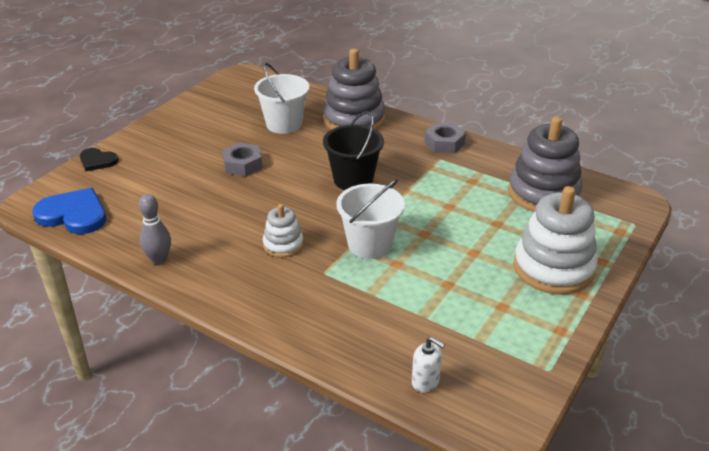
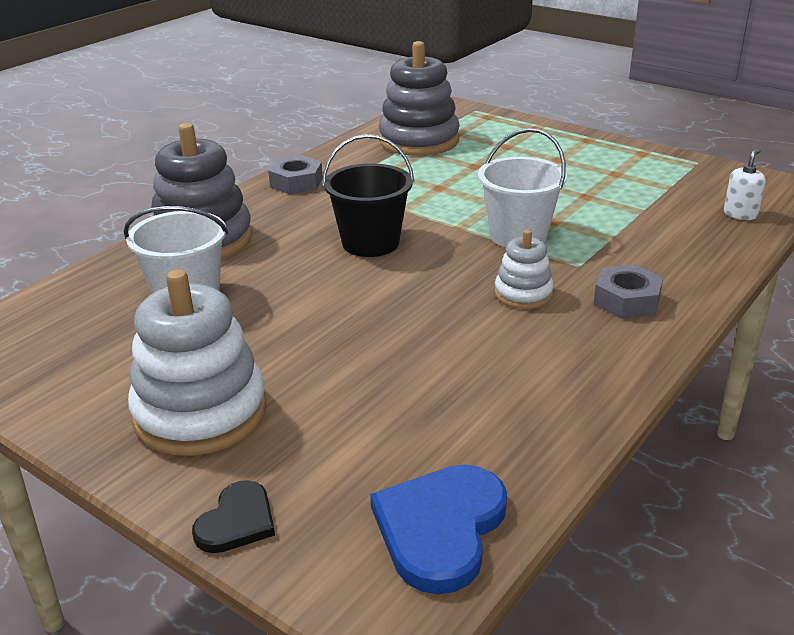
camera: 85 degrees left, 5 degrees down
grey bowling pin [139,194,171,264] -> none
grey nut [223,142,262,177] -> grey nut moved to [594,265,663,319]
white stacking toy [513,186,598,294] -> white stacking toy moved to [128,269,267,456]

